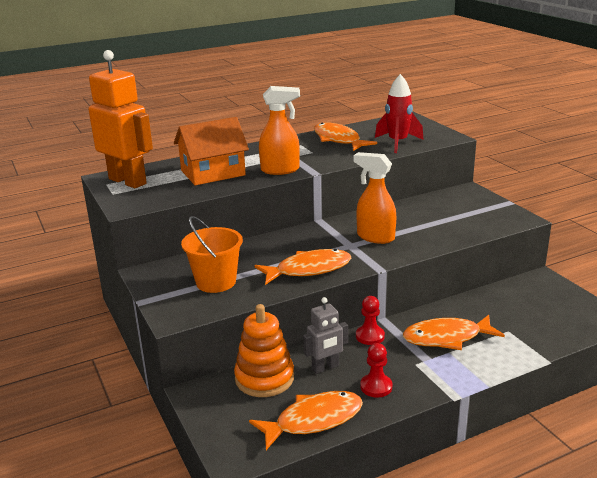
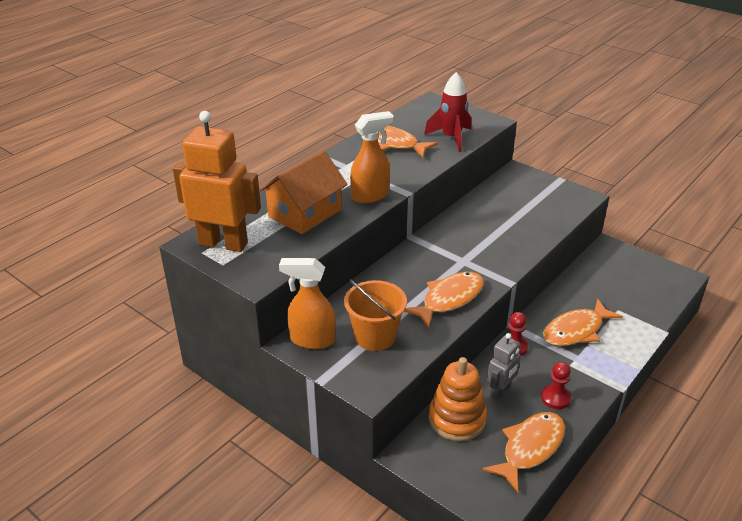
camera: 25 degrees left, 10 degrees up
orange spray bottle [353,152,396,244] -> orange spray bottle moved to [279,258,335,349]

